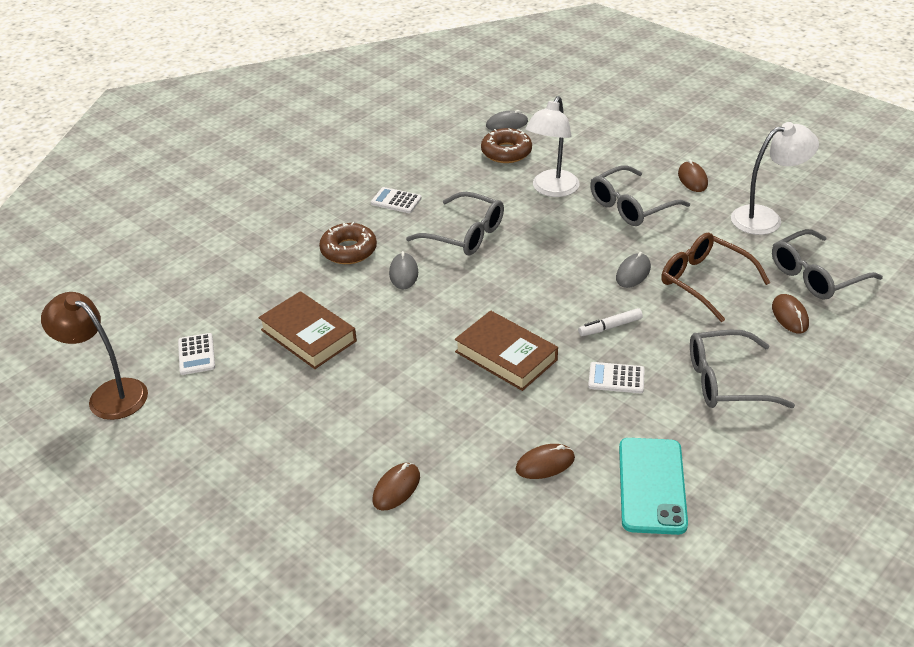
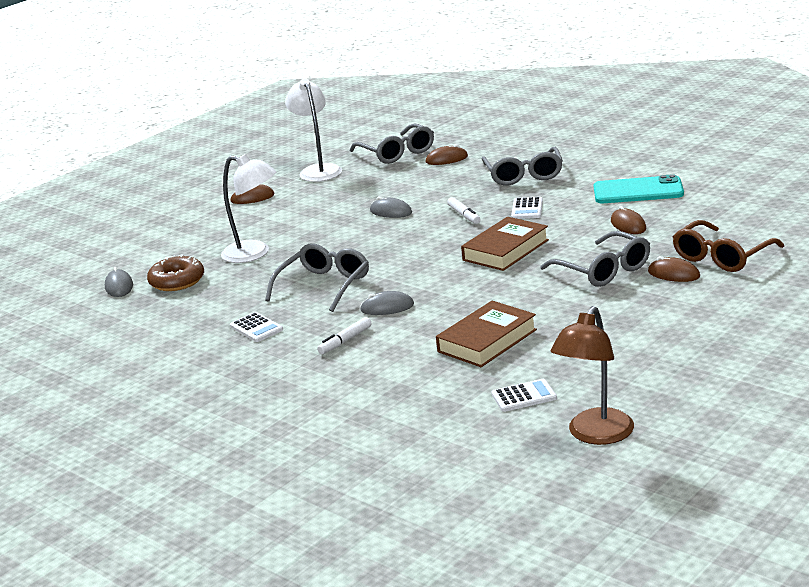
camera: 90 degrees left, 15 degrees down
brown donut [319,222,377,264] -> white marker [317,317,372,355]
white calculator [371,187,422,213] -> white calculator turned 60 degrees counterclockwise [230,312,283,342]
grey glasses [590,165,690,226] -> grey glasses moved to [540,231,650,287]
brown glasses [661,233,770,322] -> brown glasses moved to [673,220,784,272]

